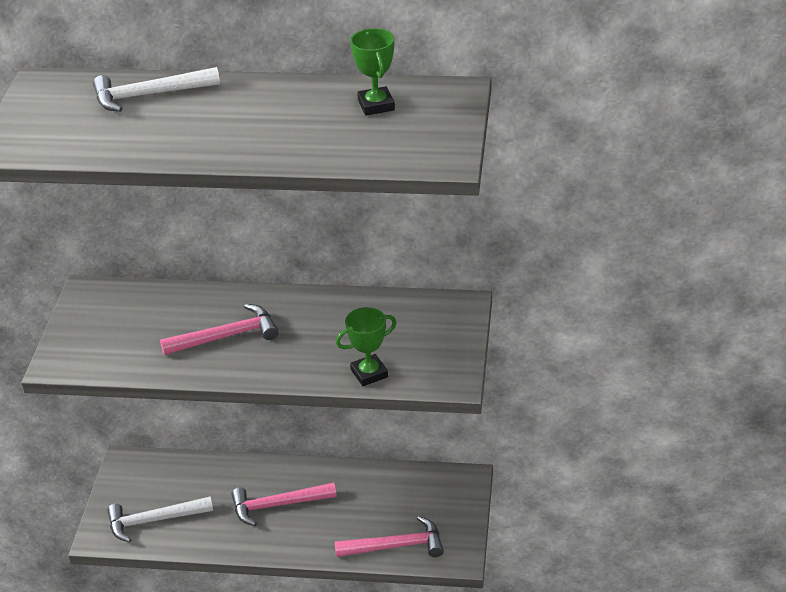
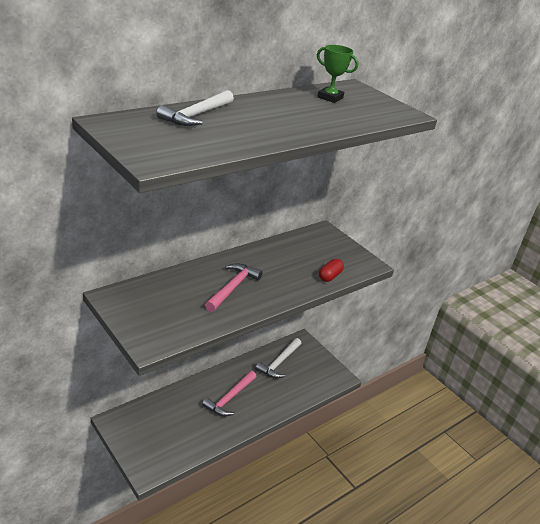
camera: 50 degrees left, 5 degrees down
white hammer [107,496,213,542] -> white hammer moved to [255,338,302,379]
pink hammer [334,516,444,557] -> none
green trophy [336,307,397,386] -> red capsule [319,259,344,282]

